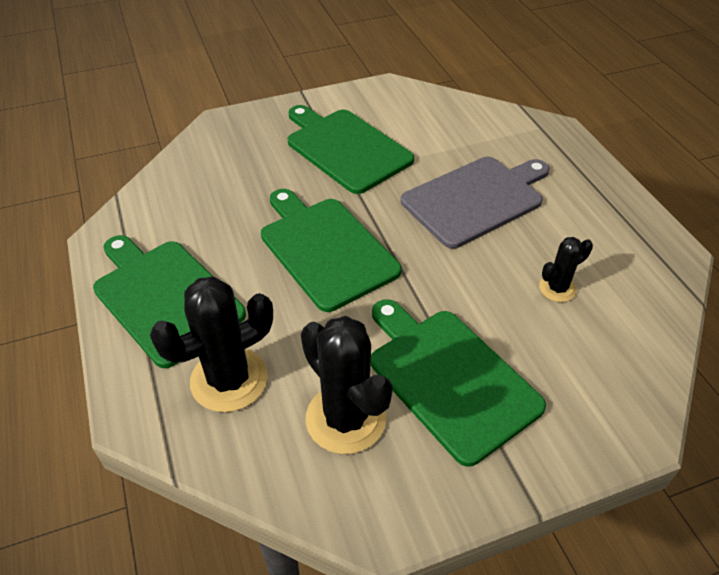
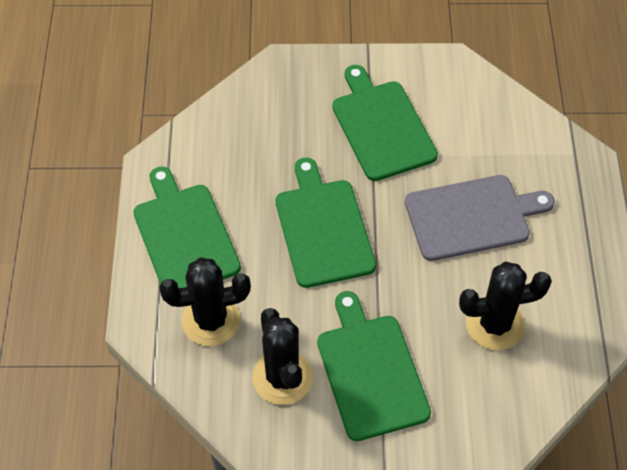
camera: 20 degrees right, 10 degrees up
black cactus [539,237,593,302] -> black cactus [459,261,552,350], size x1.87

